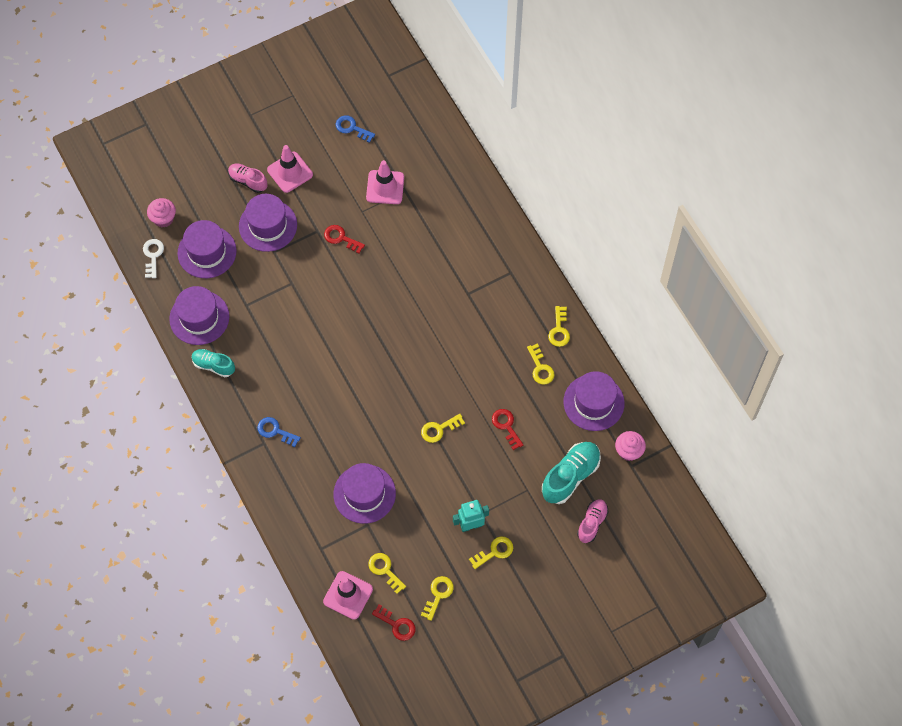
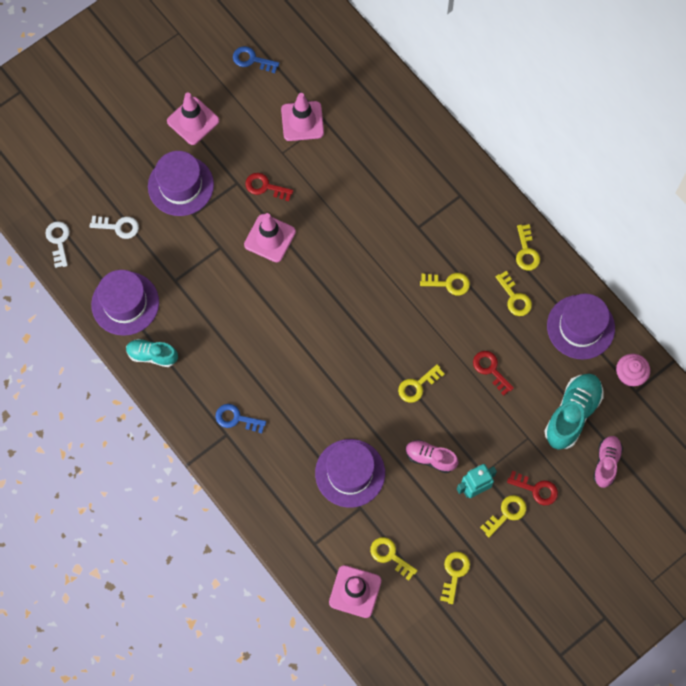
camera: 10 degrees left, 5 degrees up
pink cupcake [147,198,176,228] -> none
purple hat [178,220,237,278] -> white key [89,216,139,239]
pink shoe [228,164,267,193] -> pink shoe moved to [406,440,459,473]
red key [372,604,415,641] -> red key moved to [507,471,558,505]
none -> pink traffic cone [244,213,296,262]
none -> yellow key [420,273,470,296]

